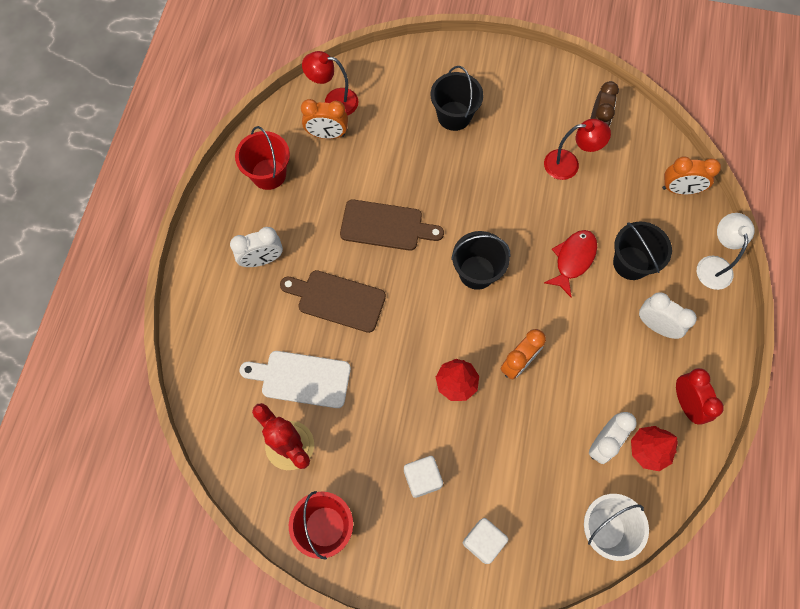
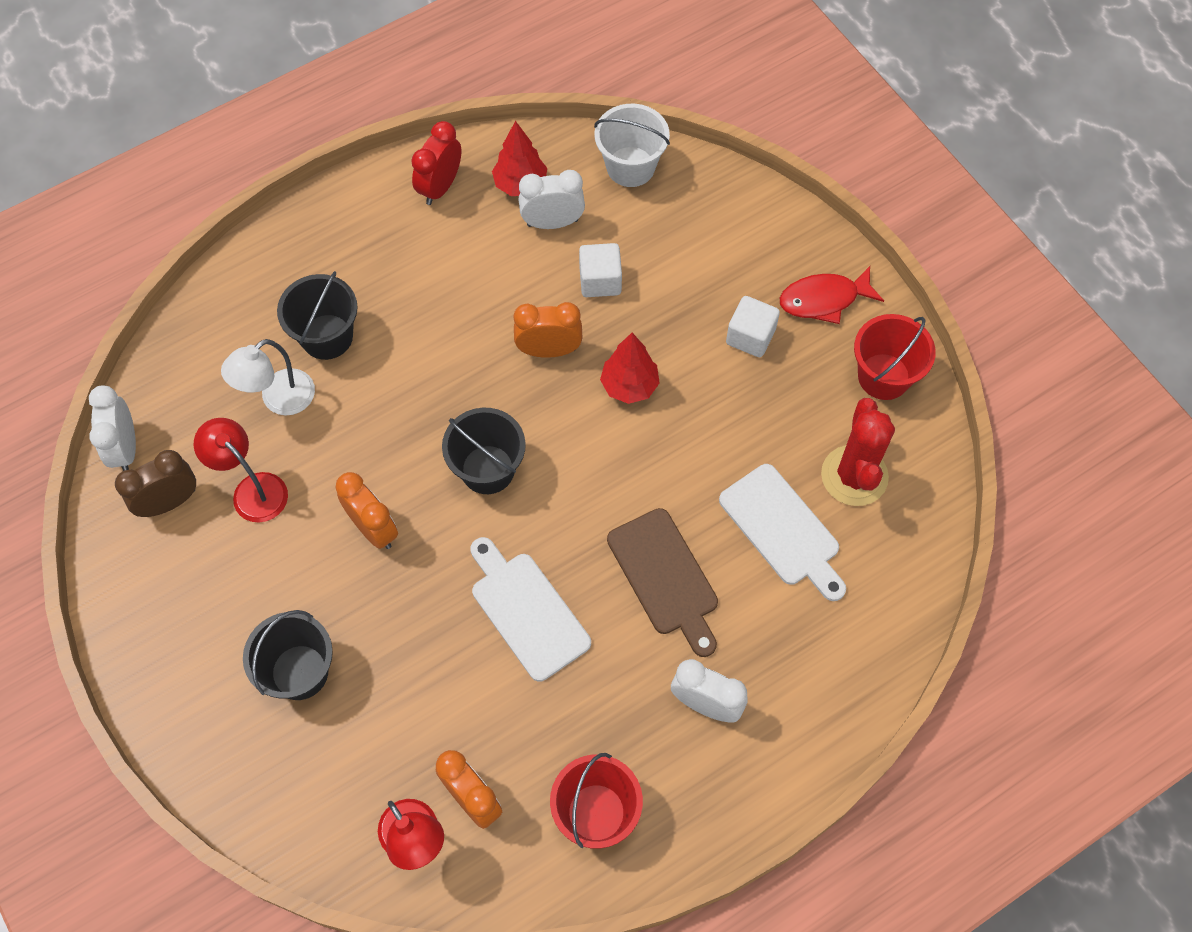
camera: 135 degrees left, 5 degrees down
brown cutting board [340,199,444,251] -> white cutting board [470,537,591,682]
white cube [463,518,508,564] -> white cube moved to [579,243,622,297]
red fish [544,230,597,297] -> red fish moved to [780,266,884,324]
white clock [639,292,697,339] -> white clock moved to [89,385,136,471]
orange clock [662,156,721,195] -> orange clock moved to [336,472,398,549]
white lamp [697,213,755,290] -> white lamp moved to [221,339,315,415]

